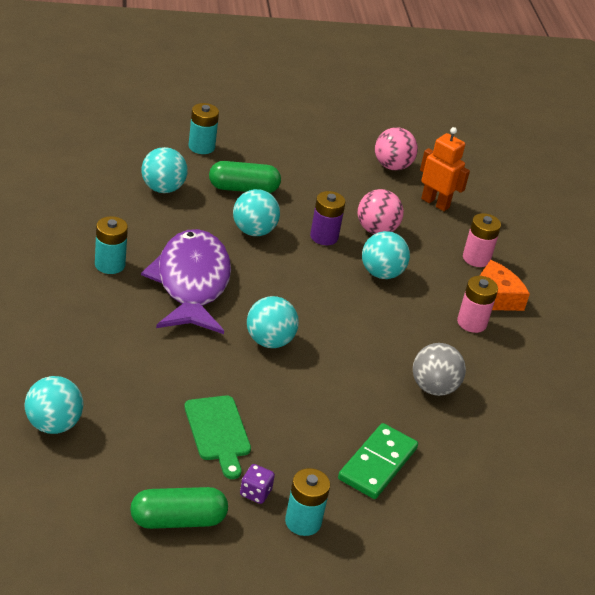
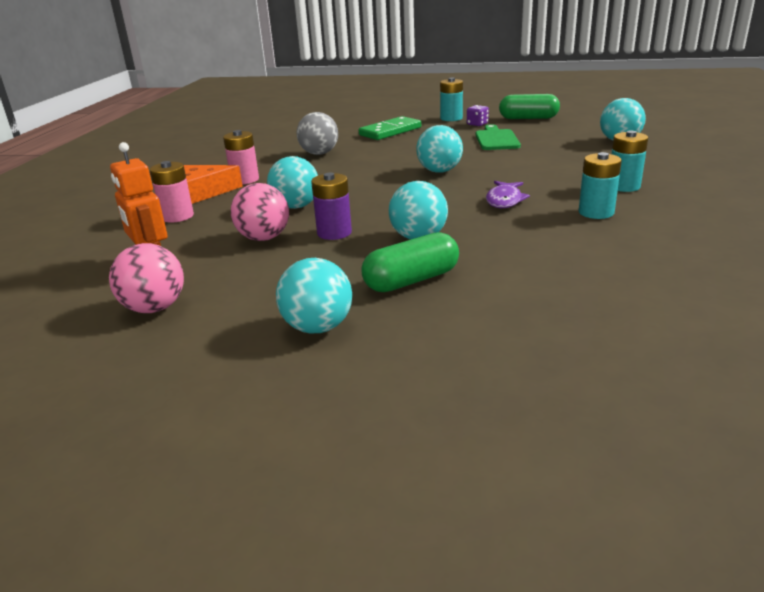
camera: 155 degrees left, 10 degrees down
turquoise ball [141,147,188,193] -> turquoise ball moved to [276,258,352,334]
purple fish [141,229,231,334] -> purple fish [486,181,530,208], size x0.45
turquoise battery [189,103,219,154] -> turquoise battery moved to [612,131,648,192]
green capsule [209,161,281,193] -> green capsule turned 45 degrees counterclockwise [362,232,459,292]

